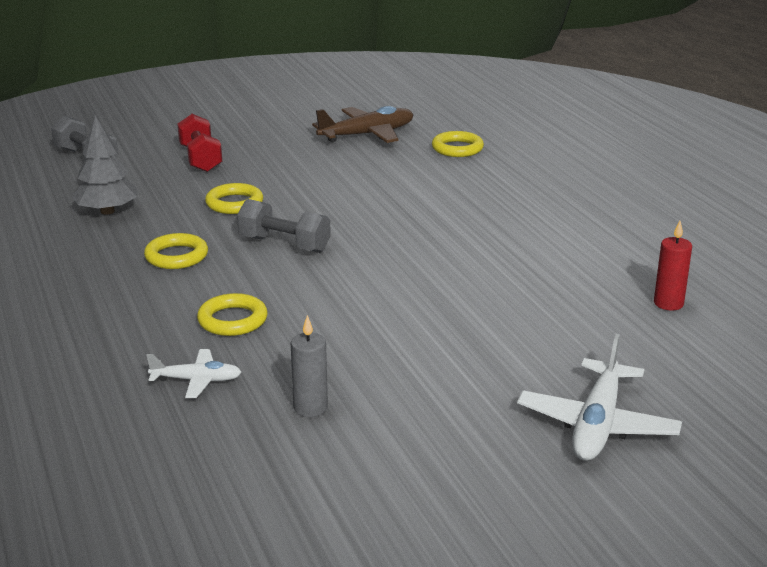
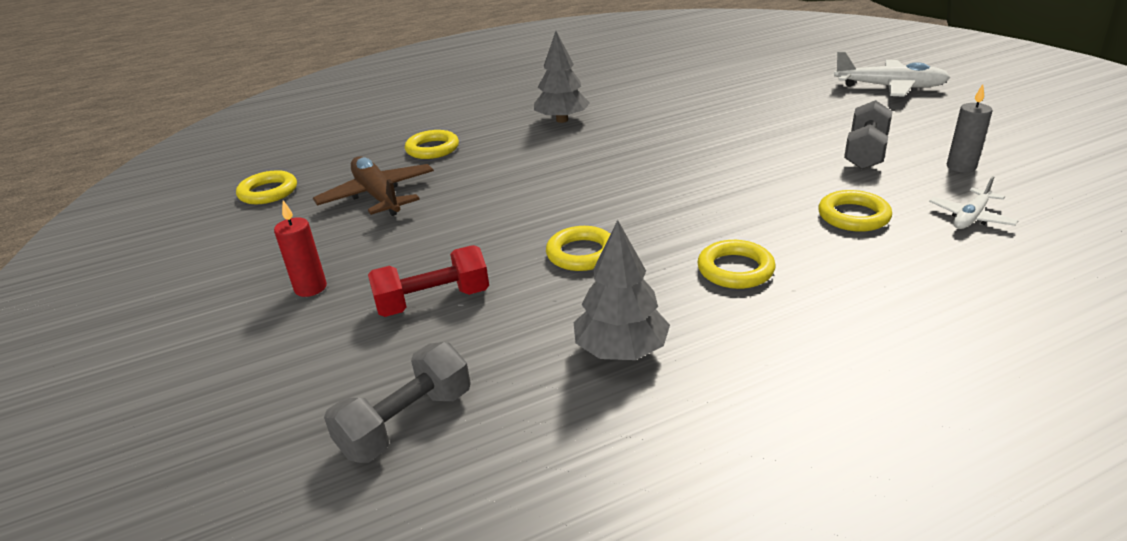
camera: 90 degrees left, 5 degrees up
white plane [146,349,241,398] -> white plane turned 135 degrees counterclockwise [929,176,1019,229]
grey dumbbell [237,199,331,253] -> grey dumbbell moved to [844,100,893,169]
red candle [654,221,692,311] -> red candle moved to [274,200,327,297]
none -> yellow ring [236,170,297,204]
none -> grey tree [534,31,590,123]

